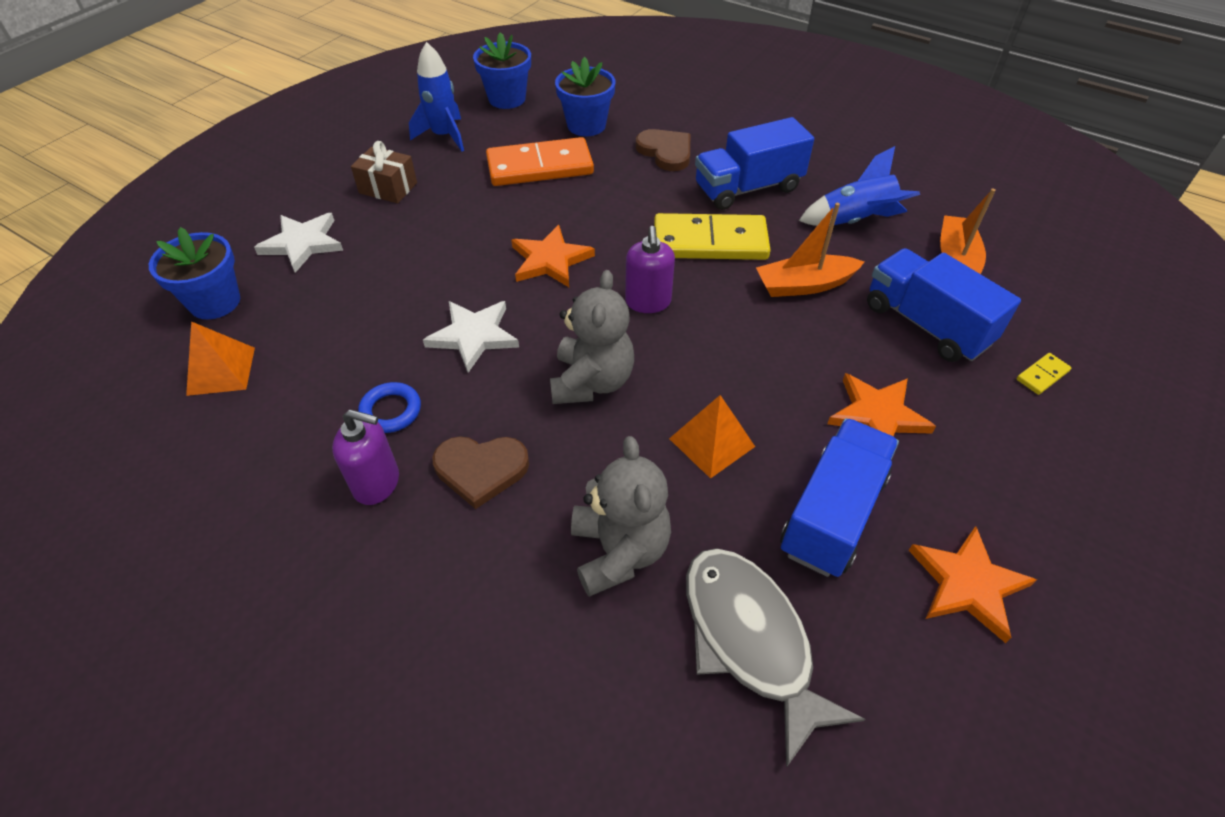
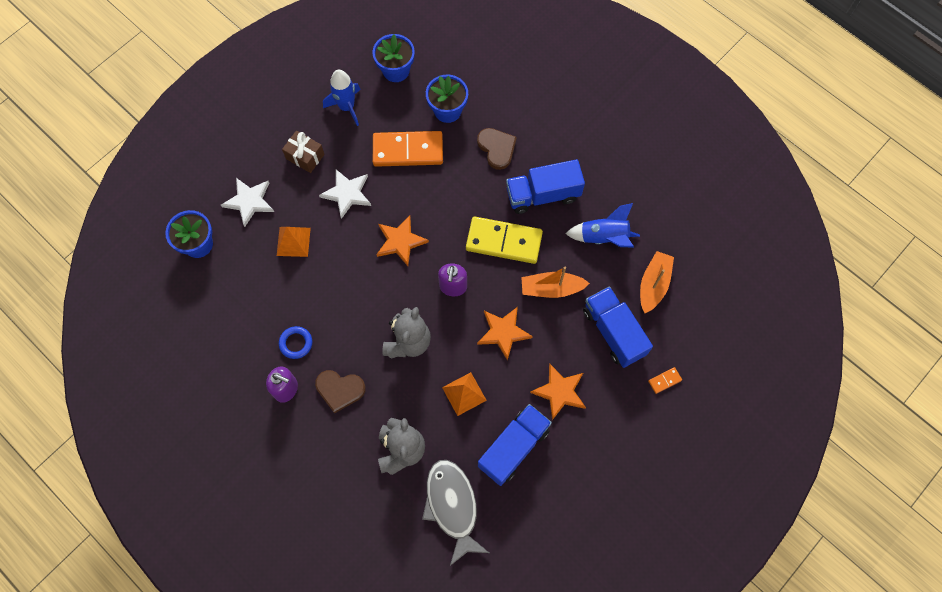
camera: 10 degrees right, 20 degrees up
orange pyramid [186,321,255,396] -> orange pyramid moved to [277,227,311,257]
white star [423,301,519,373] -> white star moved to [319,170,371,219]
orange star [908,526,1037,643] -> orange star moved to [477,307,533,361]
yellow domino [1016,353,1071,395] -> orange domino [648,367,682,394]

